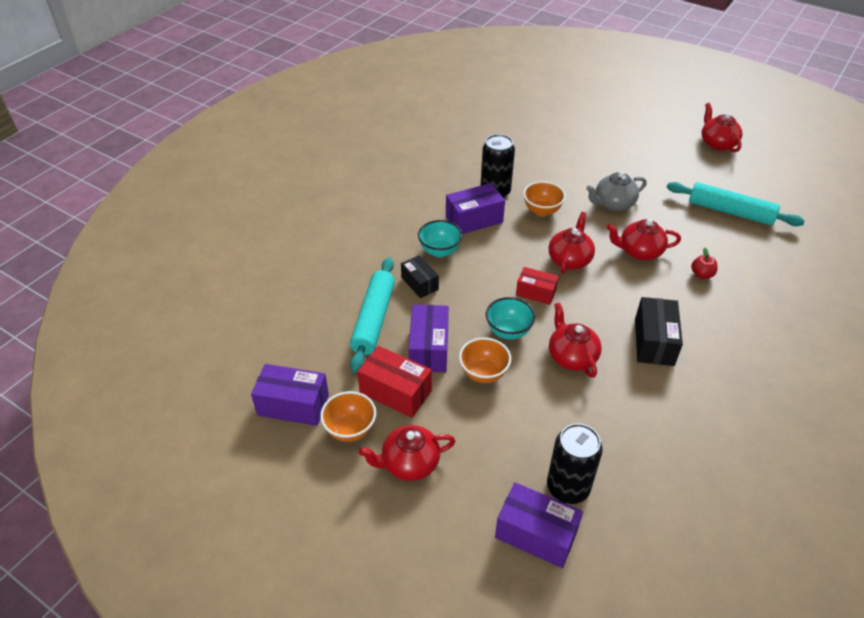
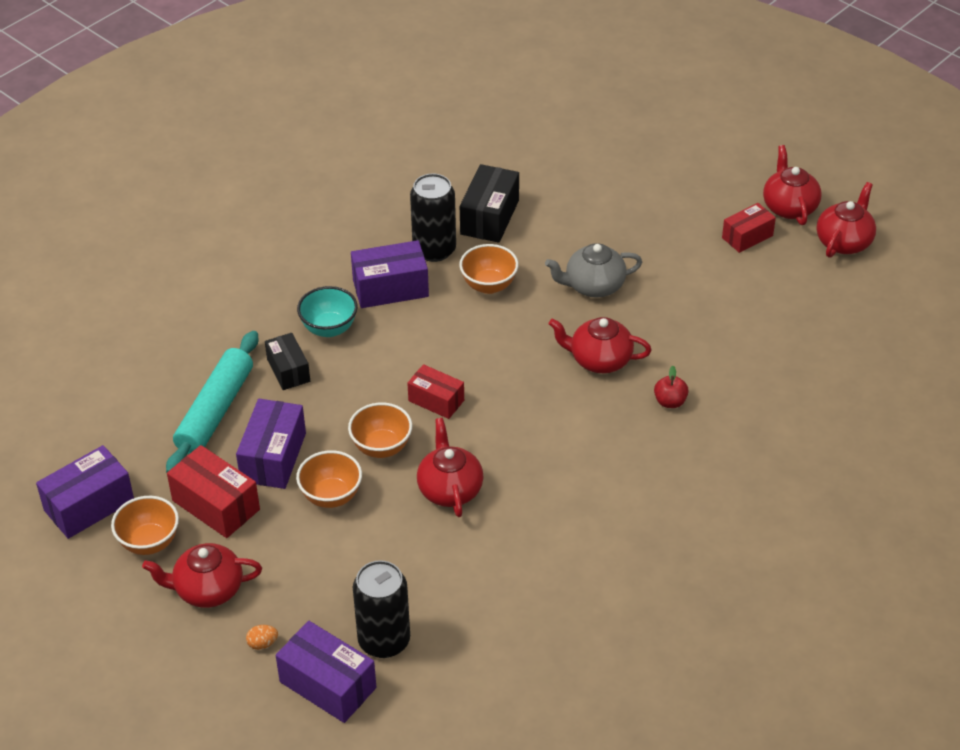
camera: 10 degrees right, 0 degrees up
purple box [251,364,329,426] -> purple box turned 60 degrees counterclockwise [36,445,134,539]
turquoise bowl [486,297,536,340] -> orange bowl [348,403,412,458]
red teapot [548,212,595,274] -> red teapot moved to [817,182,876,258]
black box [635,297,683,366] -> black box moved to [460,164,519,243]
turquoise rolling pin [667,182,805,226] -> none
none -> orange egg [246,625,278,650]
none -> red box [722,203,776,253]

